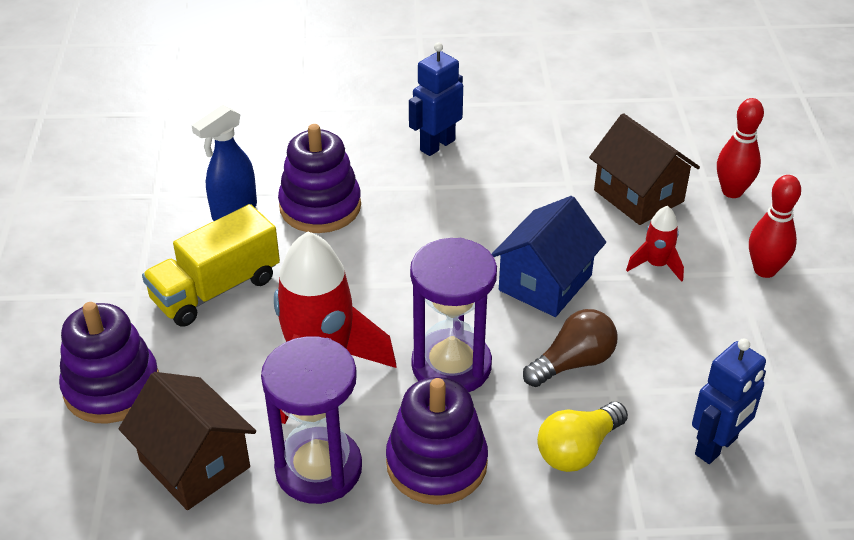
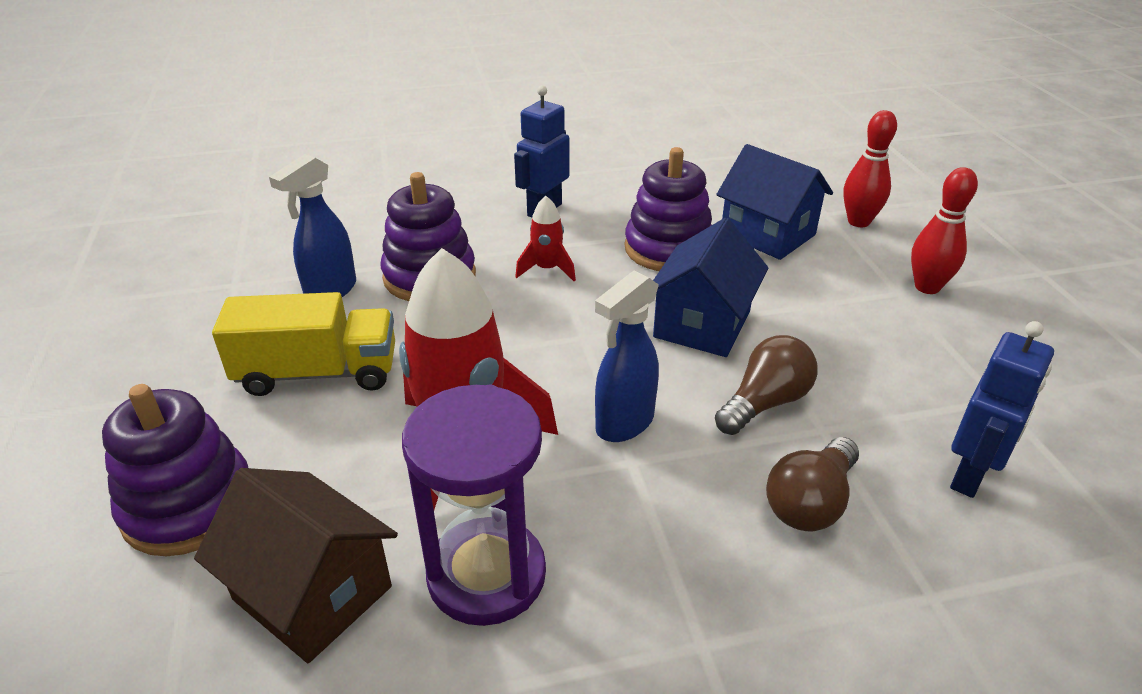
camera: 10 degrees left, 5 degrees down
yellow truck [142,204,280,327] -> yellow truck turned 135 degrees counterclockwise [212,292,395,396]
purple stacking toy [386,377,488,505] -> purple stacking toy moved to [625,147,712,271]
purple hourglass [410,238,497,392] -> blue spray bottle [595,270,659,442]
yellow light bulb [537,402,628,472] -> brown light bulb [766,437,859,531]
brown house [589,113,700,225] -> blue house [716,144,833,260]
red rocket [626,206,684,282] -> red rocket moved to [515,196,576,281]

